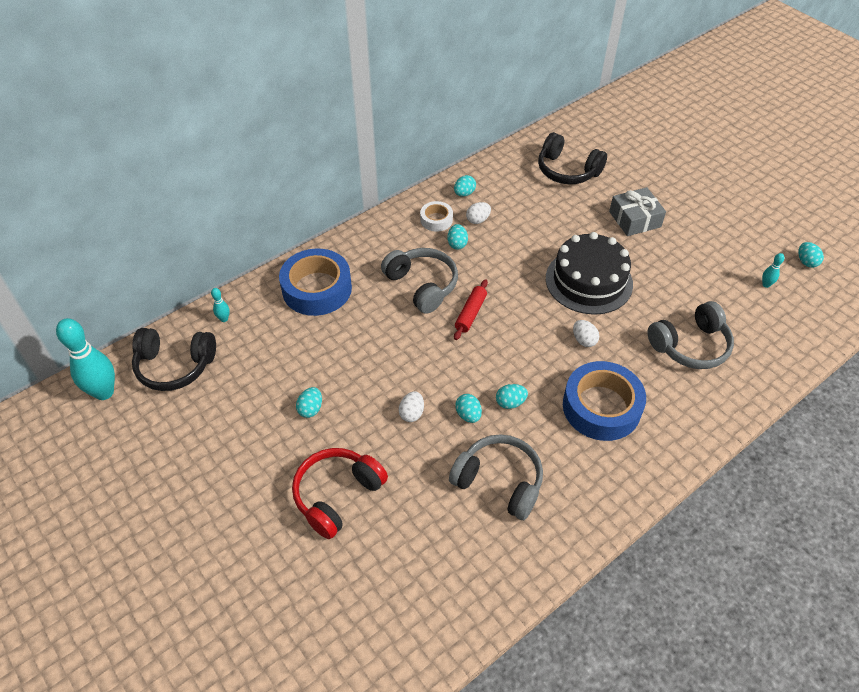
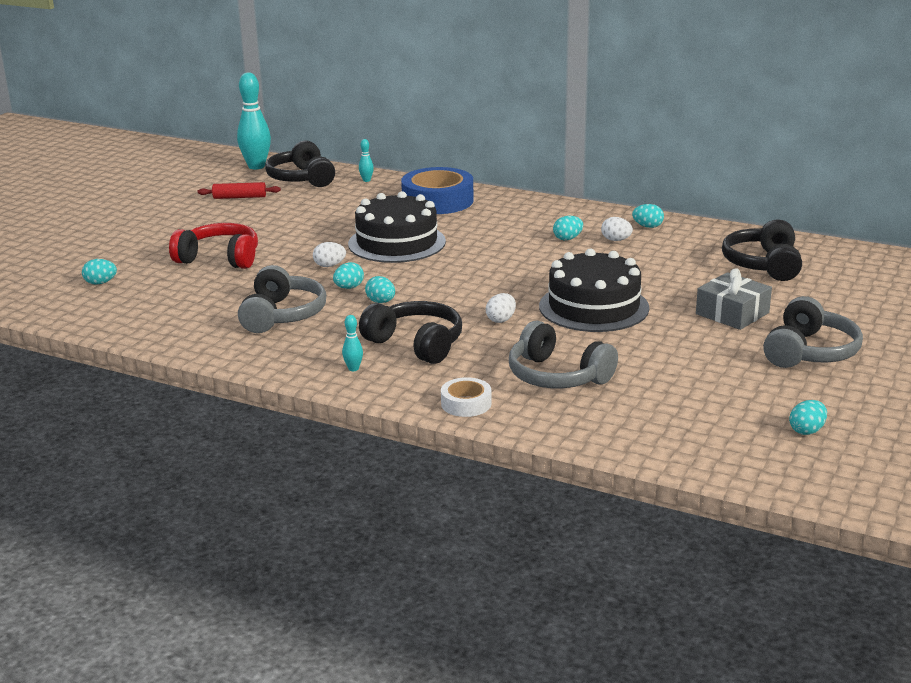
camera: 65 degrees right, 25 degrees down
turquoise egg [296,387,322,418] -> turquoise egg moved to [82,259,117,285]
grey headphones [381,248,458,314] -> grey headphones moved to [763,296,863,368]
white tape [420,201,453,232] -> white tape moved to [441,377,491,417]
red rolling pin [454,280,488,340] -> red rolling pin moved to [198,182,281,199]
blue tape [563,361,646,441] -> black headphones [359,301,462,364]
turquoise bowling pin [762,253,784,288] -> turquoise bowling pin moved to [342,315,363,371]
none -> black cake [348,191,446,263]

